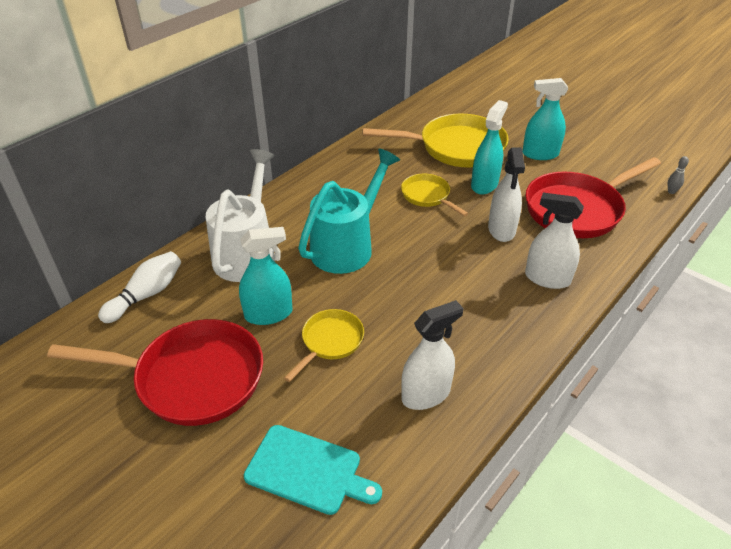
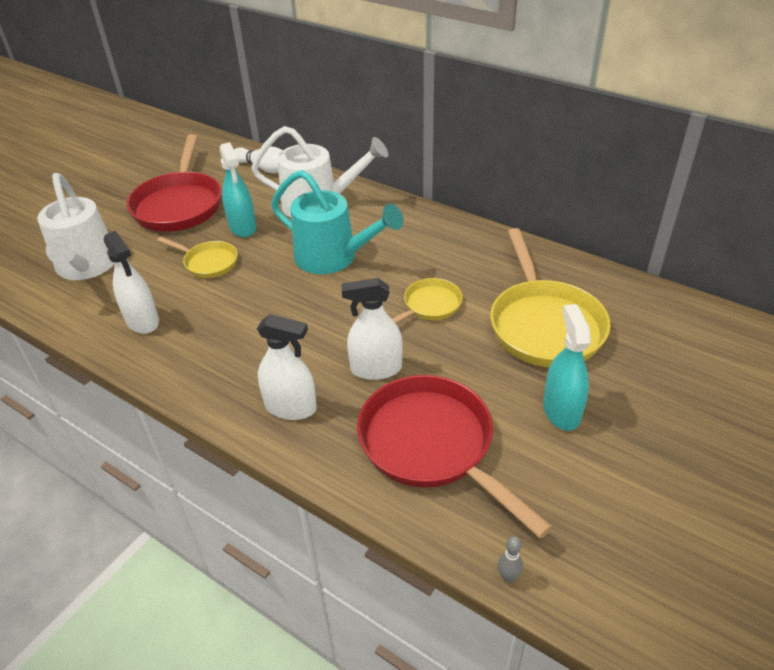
camera: 85 degrees right, 0 degrees up
turquoise cutting board [244,425,382,515] -> white watering can [37,173,114,280]
turquoise spray bottle [471,100,508,194] -> none
white spray bottle [525,193,584,289] -> white spray bottle turned 90 degrees clockwise [257,314,317,420]

